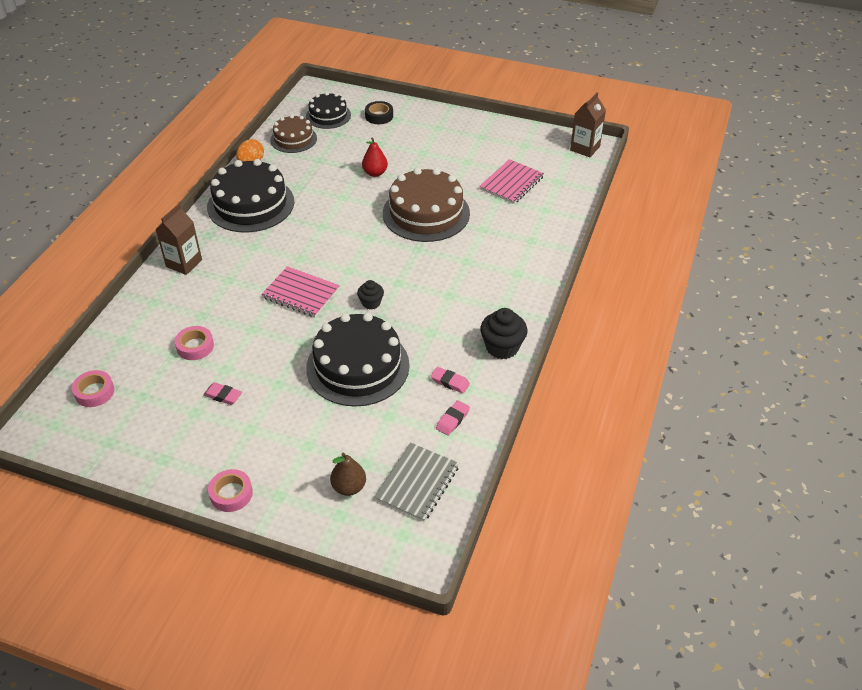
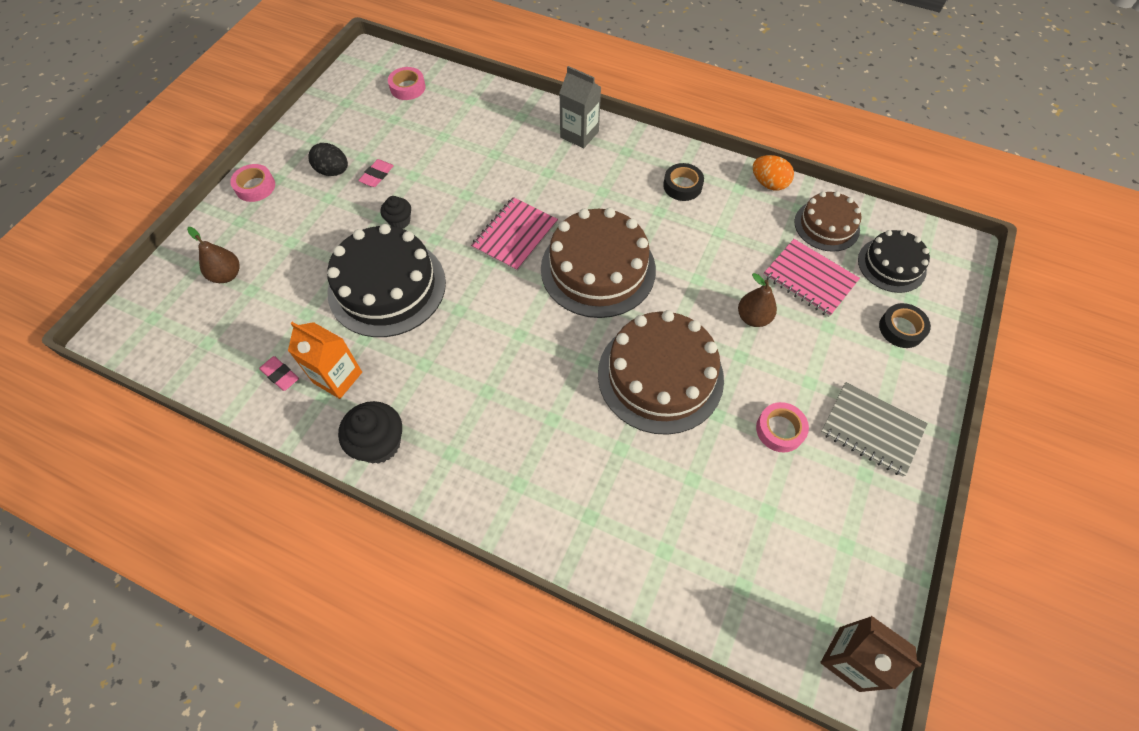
camera: 95 degrees right, 15 degrees up
brown carton [155,204,202,275] -> grey carton [559,66,601,148]
pink tape [175,326,214,360] -> pink tape moved to [756,402,809,452]
black cake [207,159,294,233] -> black tape [663,163,704,201]
black cupcake [357,280,384,310] -> black cupcake moved to [380,196,411,229]
red pear [362,138,388,177] -> brown pear [738,273,777,327]
grey notebook [374,442,459,522] -> grey notebook moved to [820,382,928,477]
pink eraser [431,367,470,394] -> orange carton [288,322,362,399]
pink notebook [479,159,544,204] -> pink notebook moved to [763,239,860,317]
none -> black egg [309,143,348,176]
none -> brown cake [541,208,656,318]

